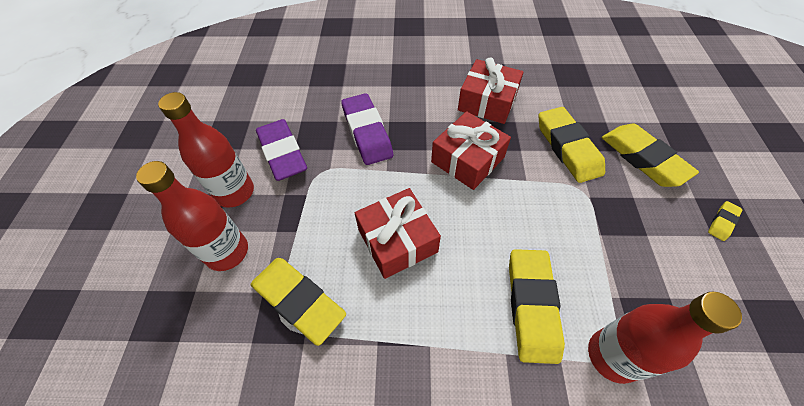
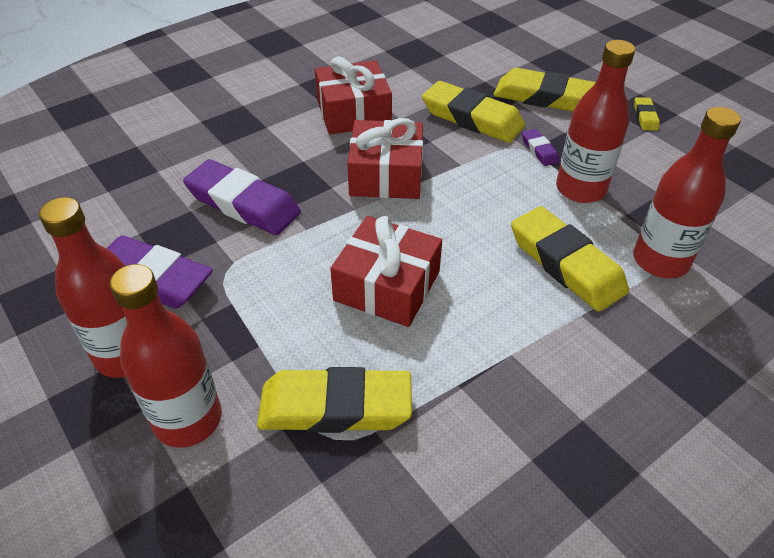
camera: 40 degrees left, 10 degrees down
none -> purple eraser [522,129,559,166]
none -> red bottle [556,40,635,203]

